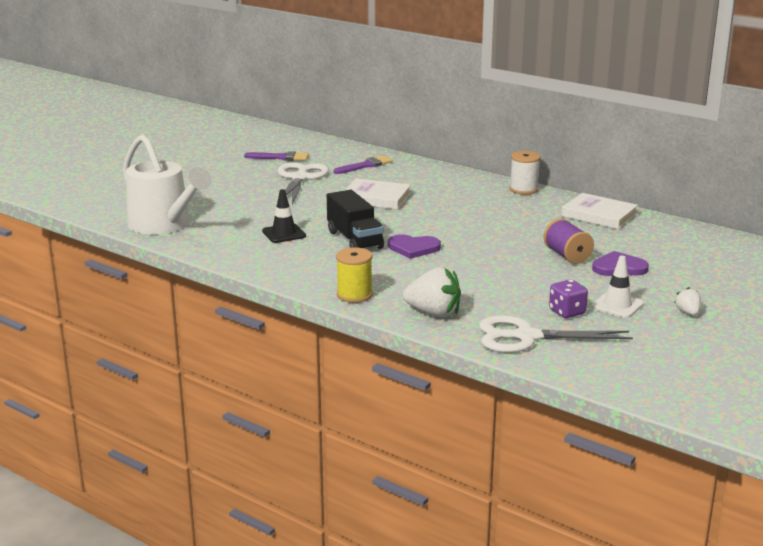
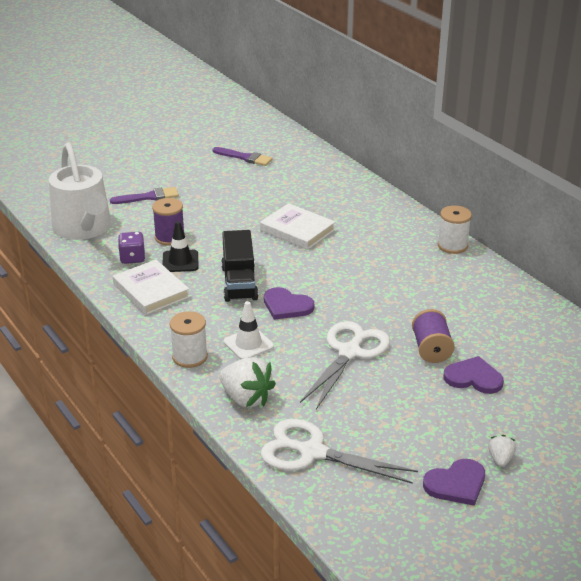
camera: 20 degrees right, 10 degrees up
white scissors [278,162,329,204] -> white scissors moved to [300,321,390,409]
purple brush [334,156,392,174] -> purple brush moved to [110,187,179,204]
yellow spool [336,247,373,303] -> white spool [170,311,208,368]
purple dice [549,279,588,318] -> purple dice moved to [118,232,145,264]
white book [561,193,638,229] -> white book moved to [113,260,190,315]
white traffic cone [591,256,644,318] -> white traffic cone moved to [224,301,274,359]
none -> purple spool [152,198,185,246]
none -> purple heart [423,459,485,506]

